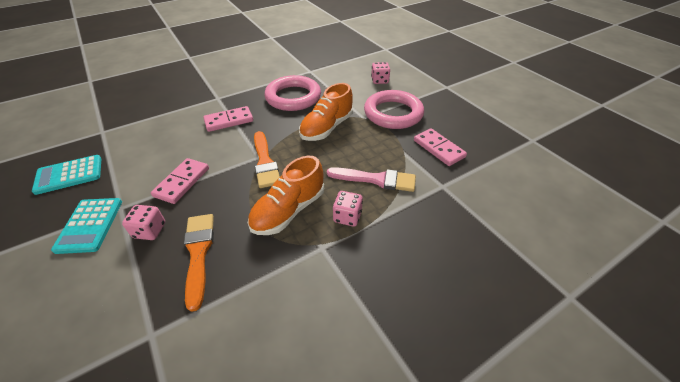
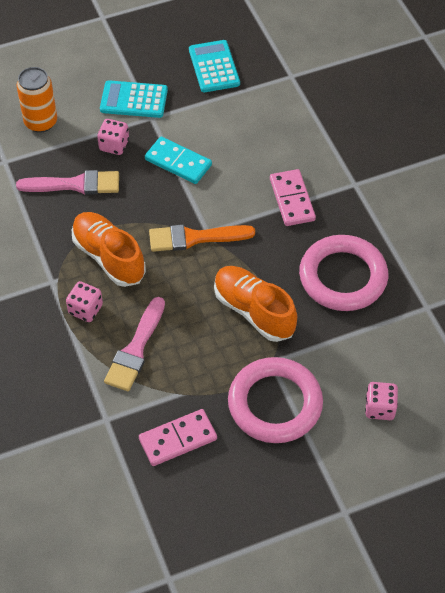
camera: 100 degrees right, 10 degrees up
pink domino [151,158,209,204] -> turquoise domino [145,137,212,184]
orange brush [184,214,214,312] -> pink brush [16,170,119,195]
none -> orange can [16,67,57,133]

